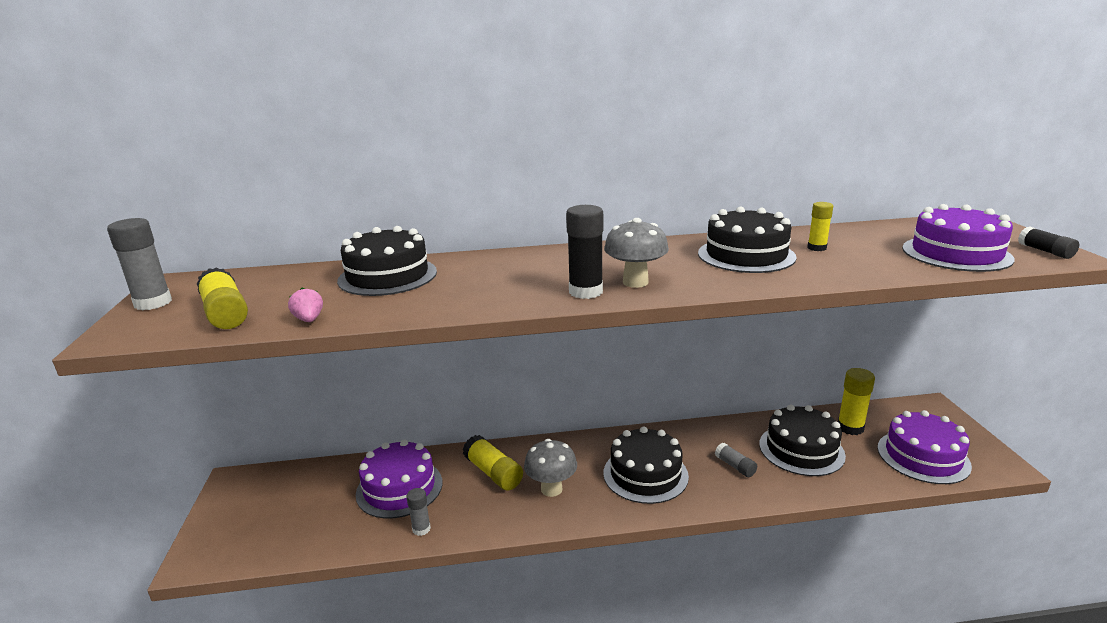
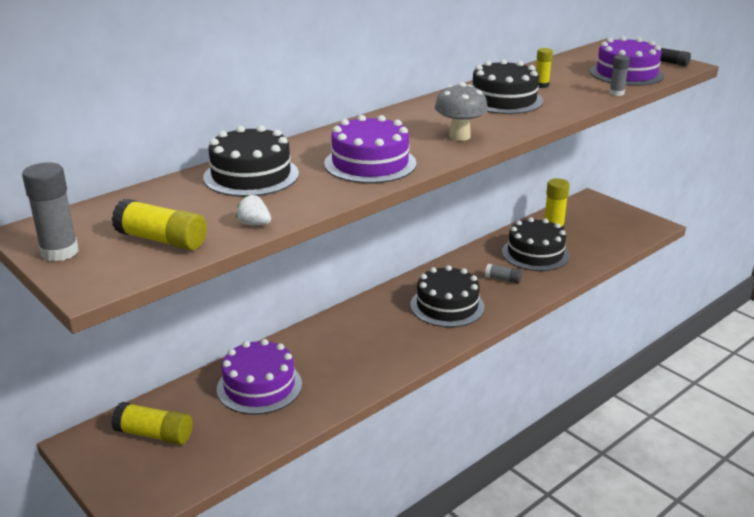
camera: 35 degrees left, 5 degrees up
pink strawberry [288,288,323,322] -> white strawberry [236,195,271,225]
grey glue stick [407,488,431,536] -> grey glue stick moved to [609,55,630,96]
yellow glue stick [463,435,523,490] -> yellow glue stick moved to [111,402,192,445]
grey mushroom [524,439,577,497] -> none
black glue stick [566,205,603,299] -> none
purple cake [877,410,972,484] -> purple cake moved to [324,115,416,183]

